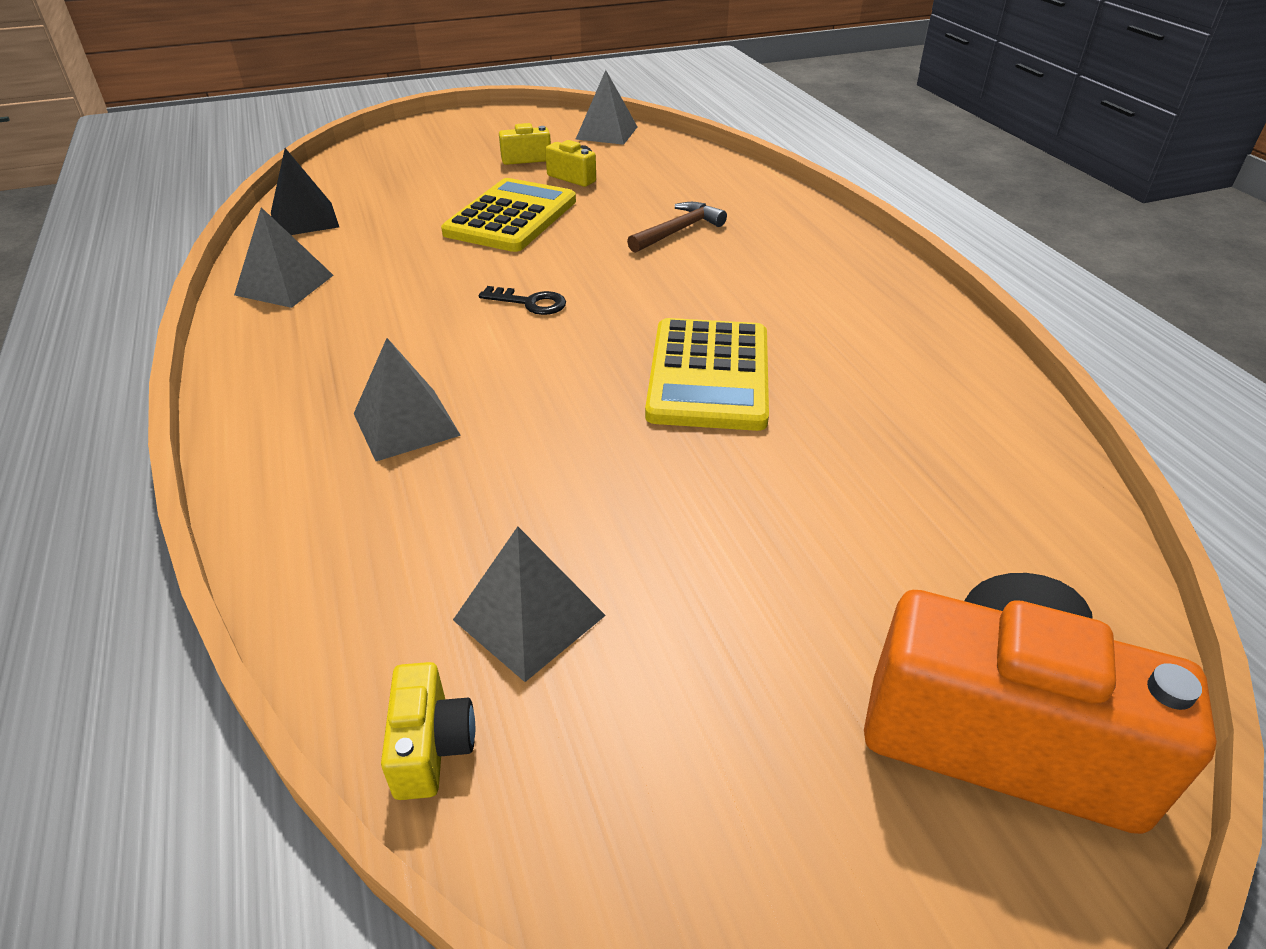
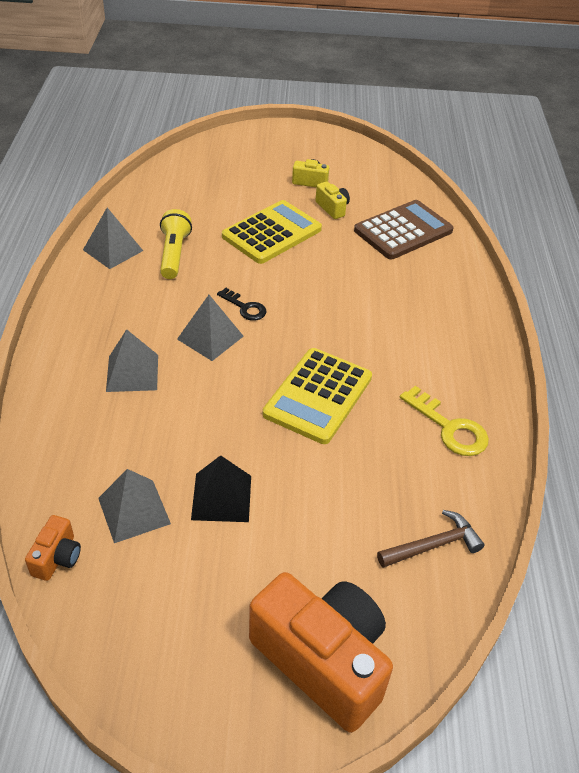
camera: 20 degrees right, 5 degrees up
black pyramid [271,148,339,235] -> black pyramid moved to [191,455,251,522]
yellow camera [381,662,475,800] -> orange camera [25,515,81,581]
grey pyramid [576,70,637,145] -> grey pyramid moved to [177,295,244,361]
brown hammer [627,202,727,253] -> brown hammer moved to [377,510,484,568]
none -> yellow flashlight [160,209,192,279]
none -> brown calculator [354,200,454,259]
none -> yellow key [400,386,489,456]

